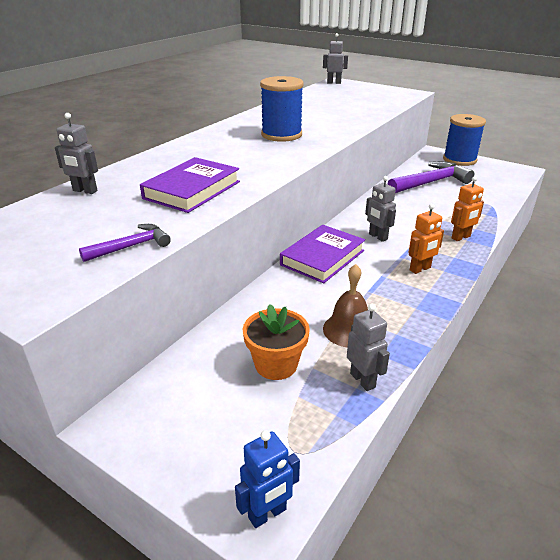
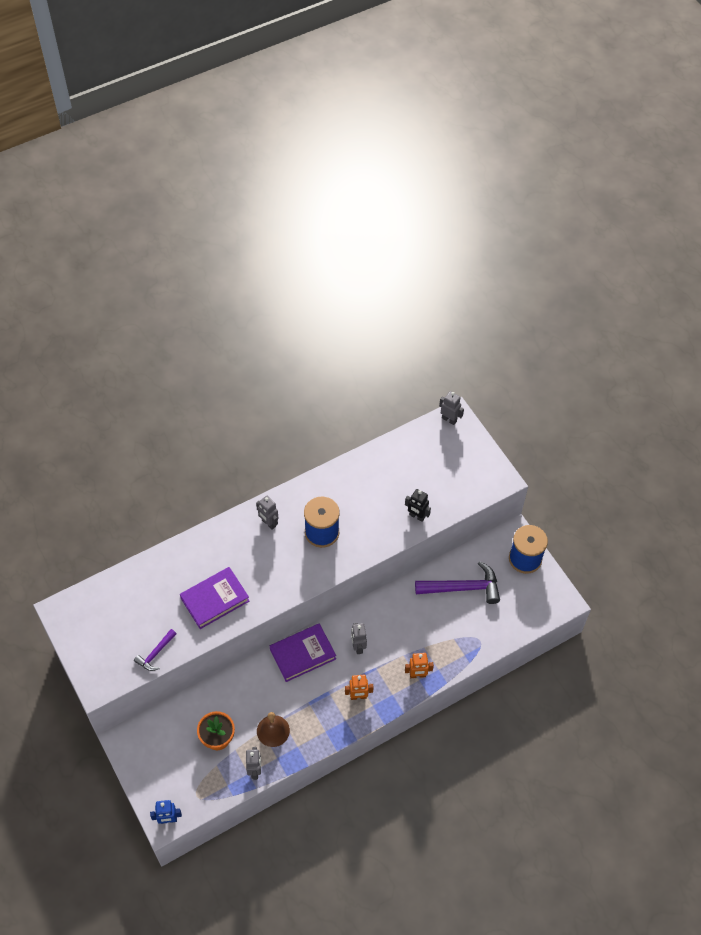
camera: 25 degrees right, 25 degrees up
grey robot [55,113,98,194] -> grey robot moved to [256,496,278,530]
purple hammer [79,224,171,262] -> purple hammer turned 135 degrees clockwise [134,629,177,671]
none -> black robot [405,489,431,522]

